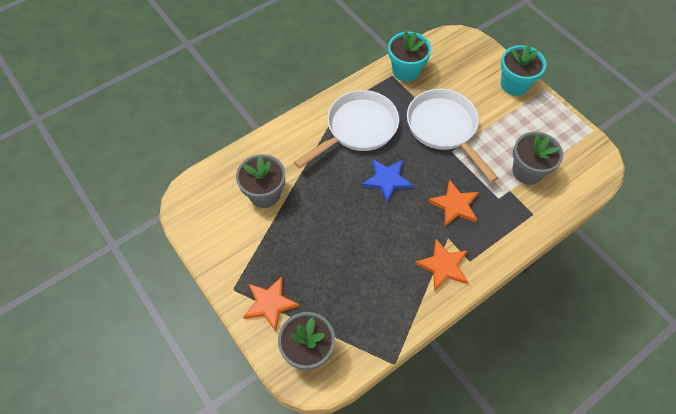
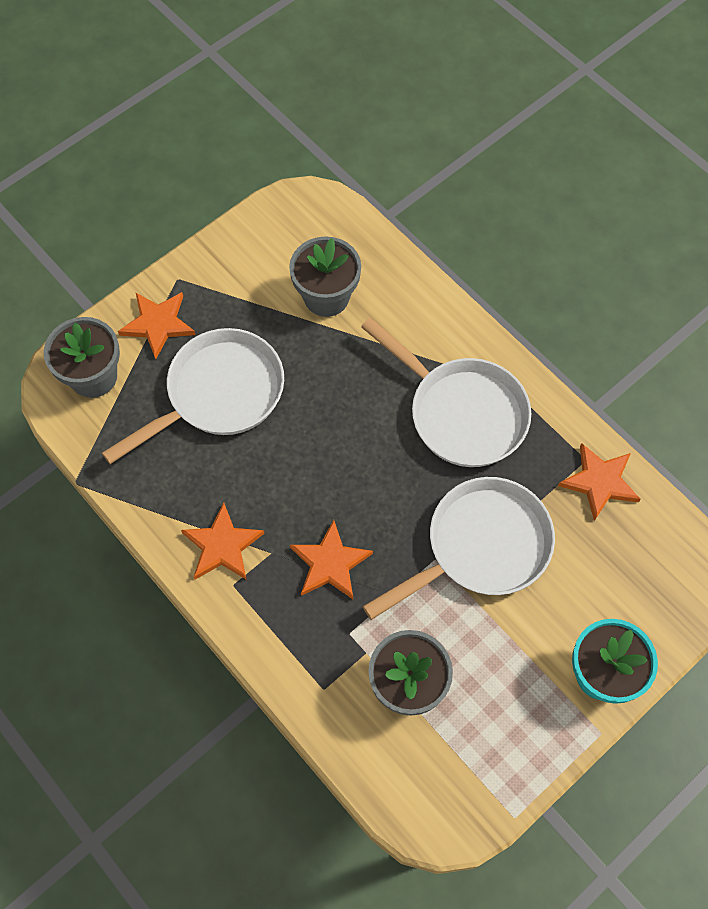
camera: 85 degrees right, 5 degrees up
blue star [362,159,413,203] -> none
turquoise flower pot [388,31,431,82] -> orange star [558,443,641,521]
none -> white pan [102,328,284,464]

